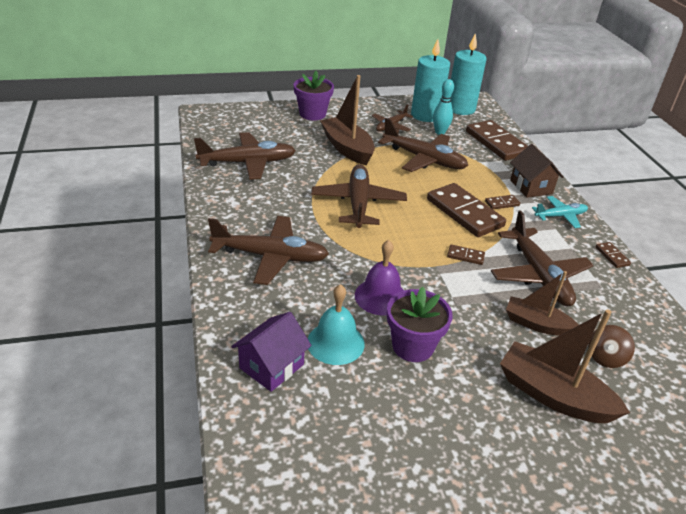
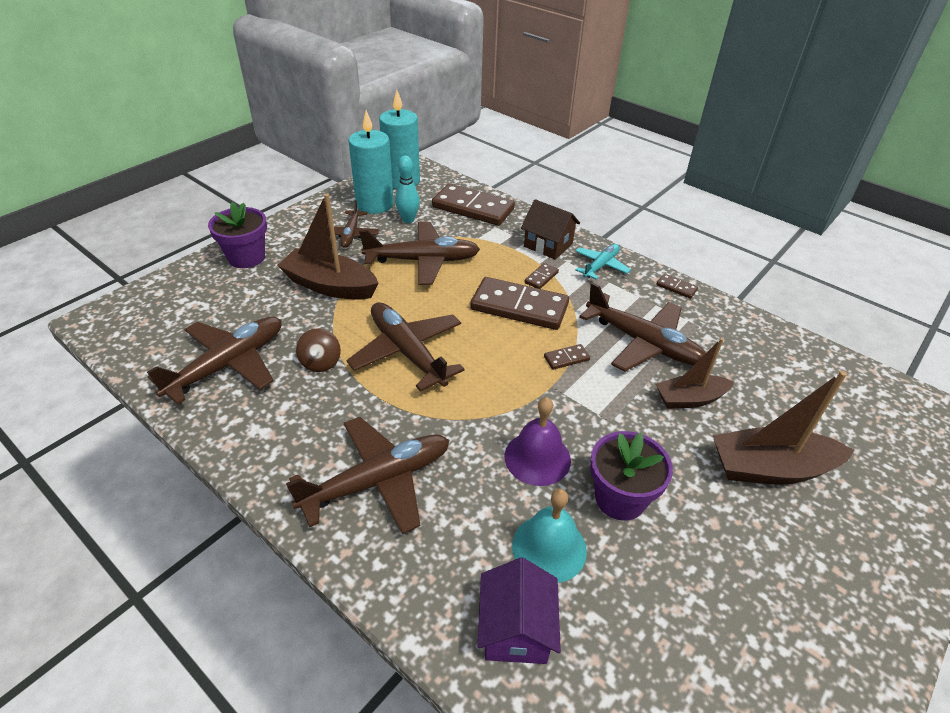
camera: 35 degrees left, 5 degrees up
brown spinning top [588,325,635,368] -> brown spinning top moved to [296,328,341,372]

